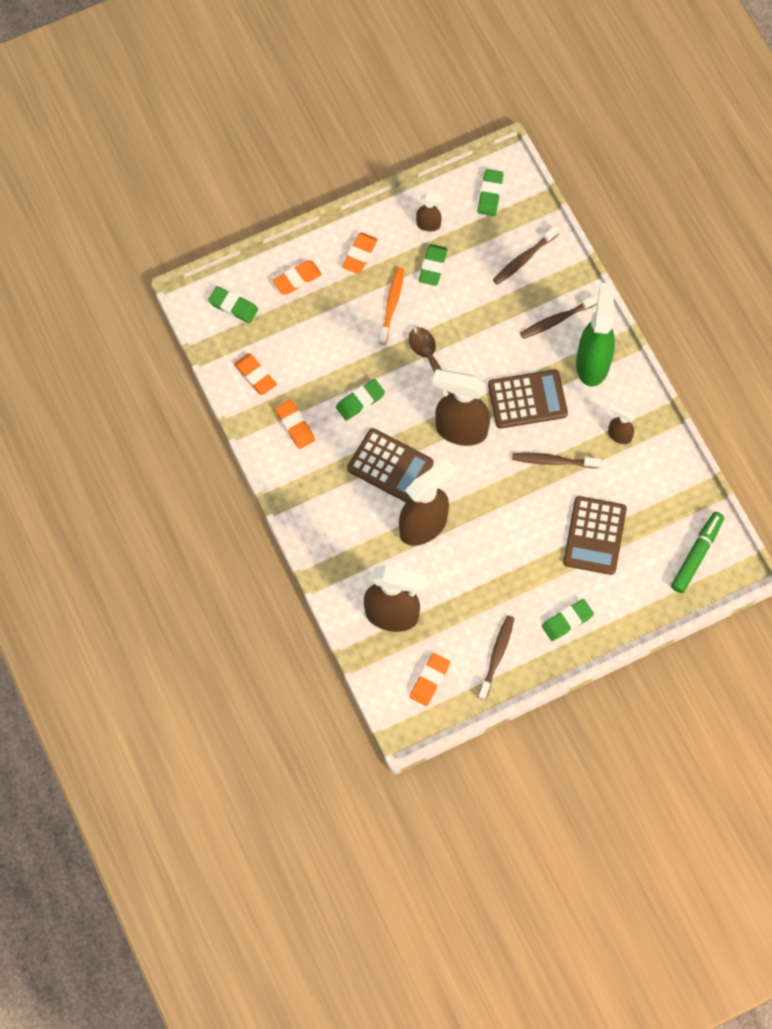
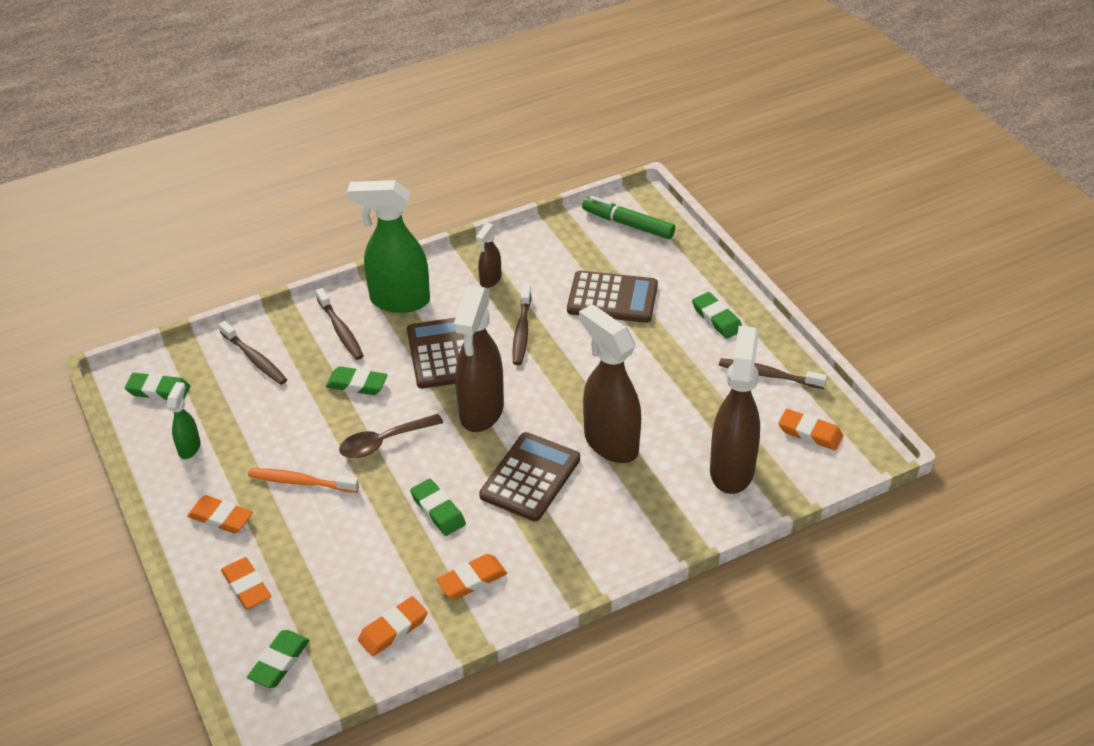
camera: 90 degrees left, 25 degrees down
brown spray bottle [416,193,445,232] -> green spray bottle [167,382,201,459]
green eraser [419,244,448,286] -> green eraser moved to [326,366,388,395]

